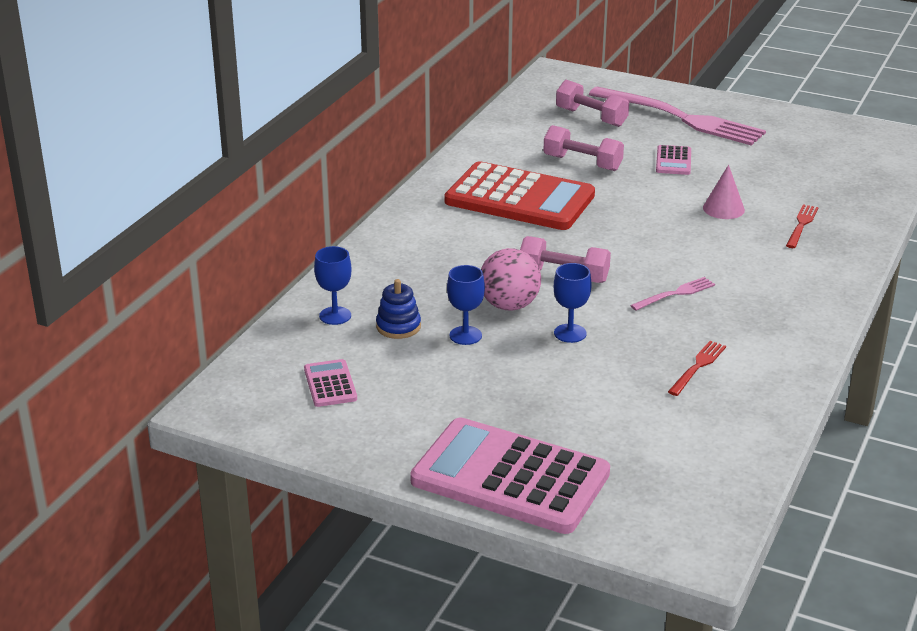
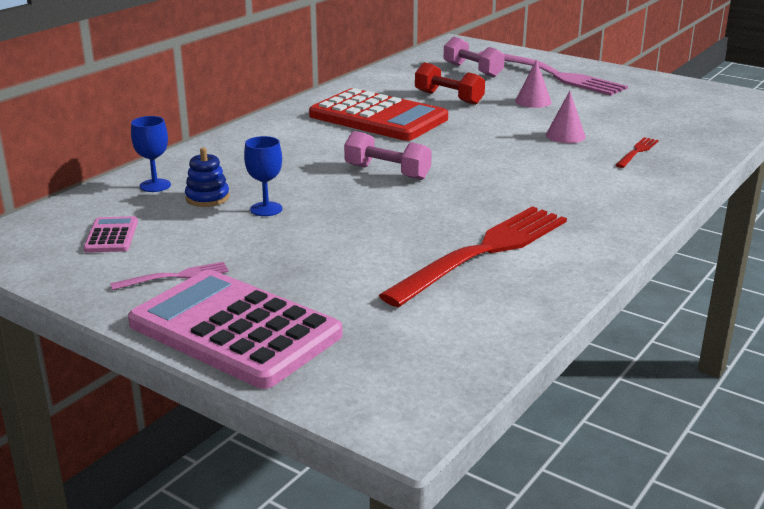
camera: 10 degrees right, 5 degrees down
pink ball [481,248,541,311] -> none
pink dumbbell [543,125,624,171] -> red dumbbell [415,62,485,105]
blue goblet [554,263,591,343] -> none
pink fork [630,277,715,311] -> pink fork moved to [110,262,229,290]
pink calculator [656,145,691,175] -> pink cone [515,59,551,108]
red fork [668,341,726,396] -> red fork [379,206,567,307], size x2.33

